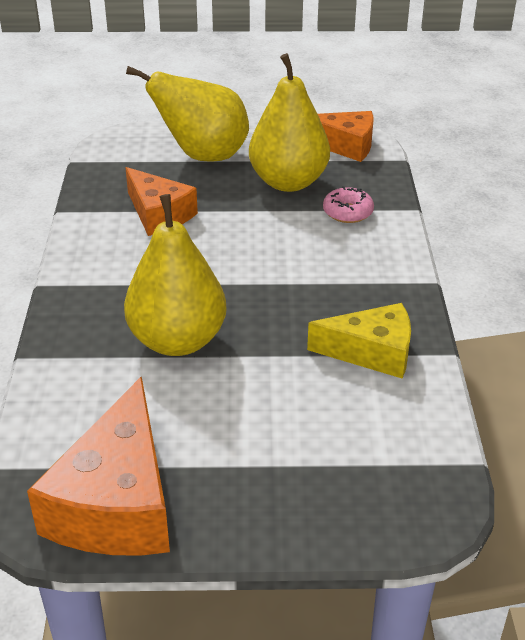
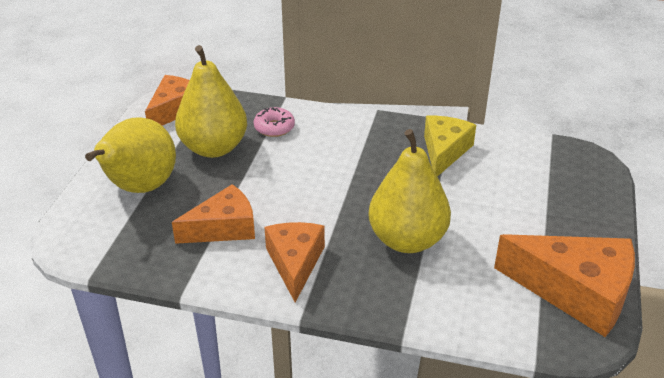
camera: 75 degrees left, 0 degrees up
none -> orange cheese [265,222,325,302]

